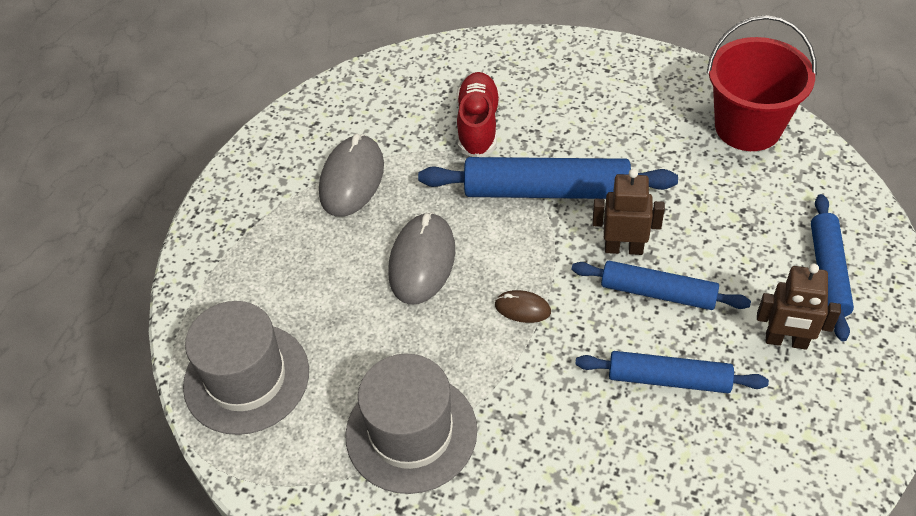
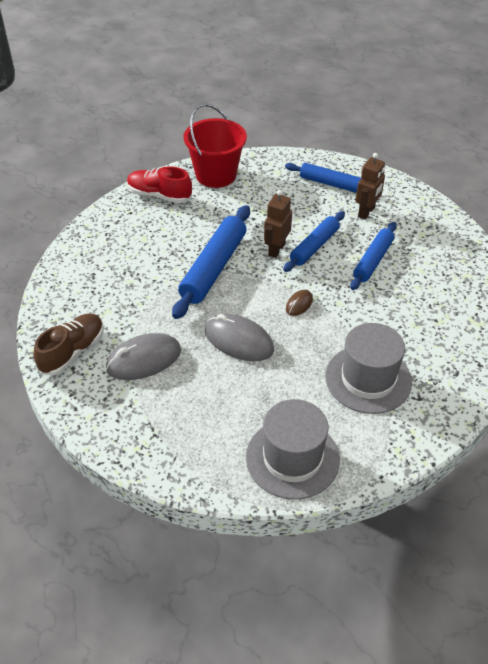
camera: 75 degrees left, 5 degrees down
grey mouse [319,134,384,217] -> grey mouse turned 60 degrees counterclockwise [106,333,181,380]
red shoe [457,72,500,157] -> red shoe moved to [127,166,192,203]
none -> brown shoe [34,313,104,376]

